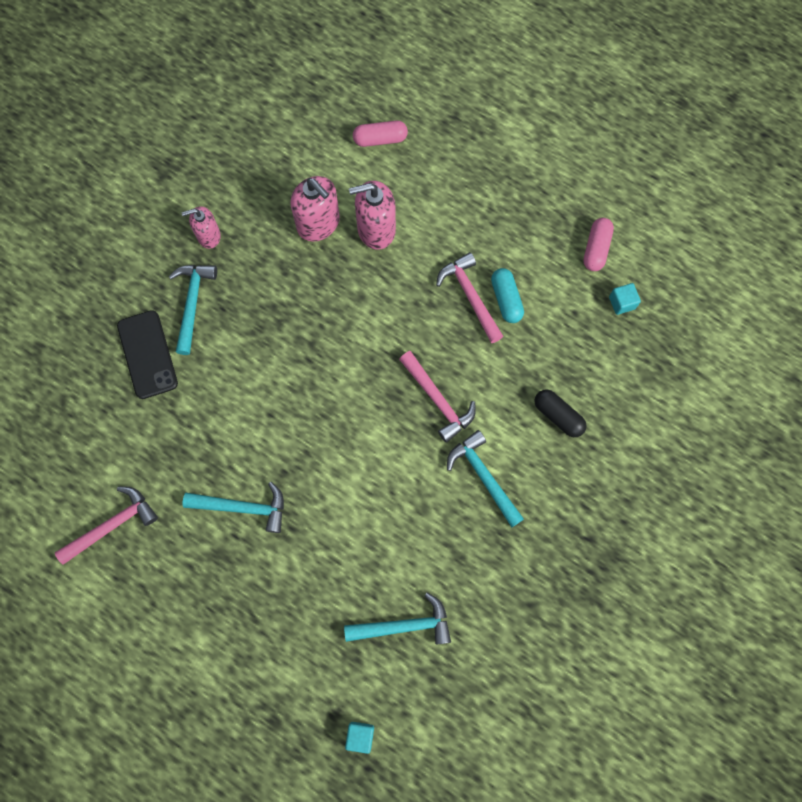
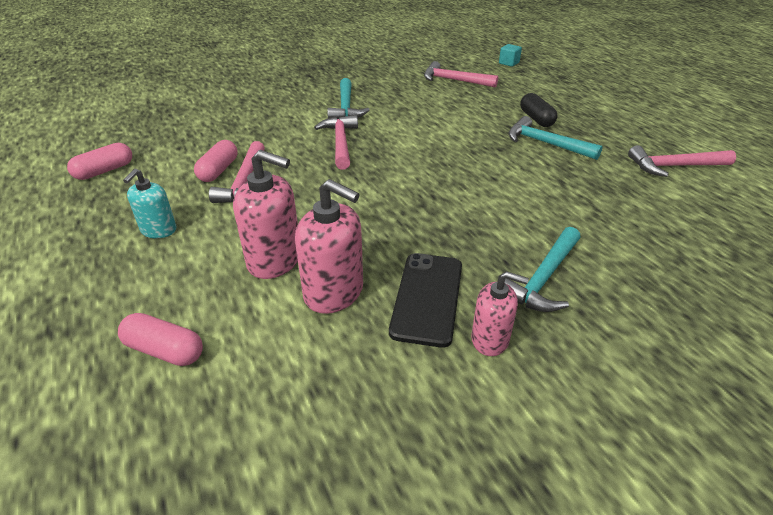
camera: 150 degrees left, 35 degrees down
black phone [117,310,178,399] -> black phone moved to [389,253,462,348]
pink soap dispenser [290,176,340,242] -> pink soap dispenser turned 135 degrees clockwise [295,179,363,314]
turquoise hammer [344,593,451,645] -> pink hammer [424,61,498,88]
turquoise capsule [491,268,524,323] -> pink capsule [194,140,238,182]
black capsule [534,389,587,437] -> black capsule moved to [520,93,557,127]
turquoise cube [609,283,641,315] -> none
none -> turquoise soap dispenser [123,169,176,238]

